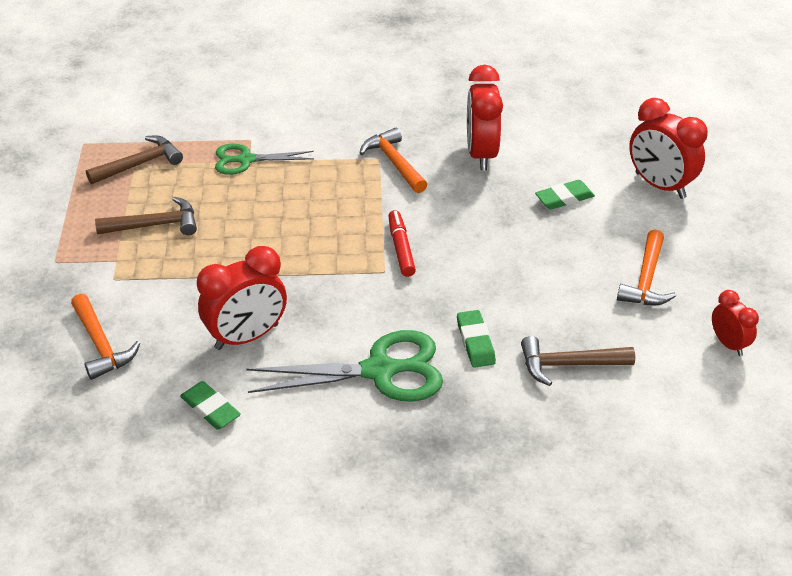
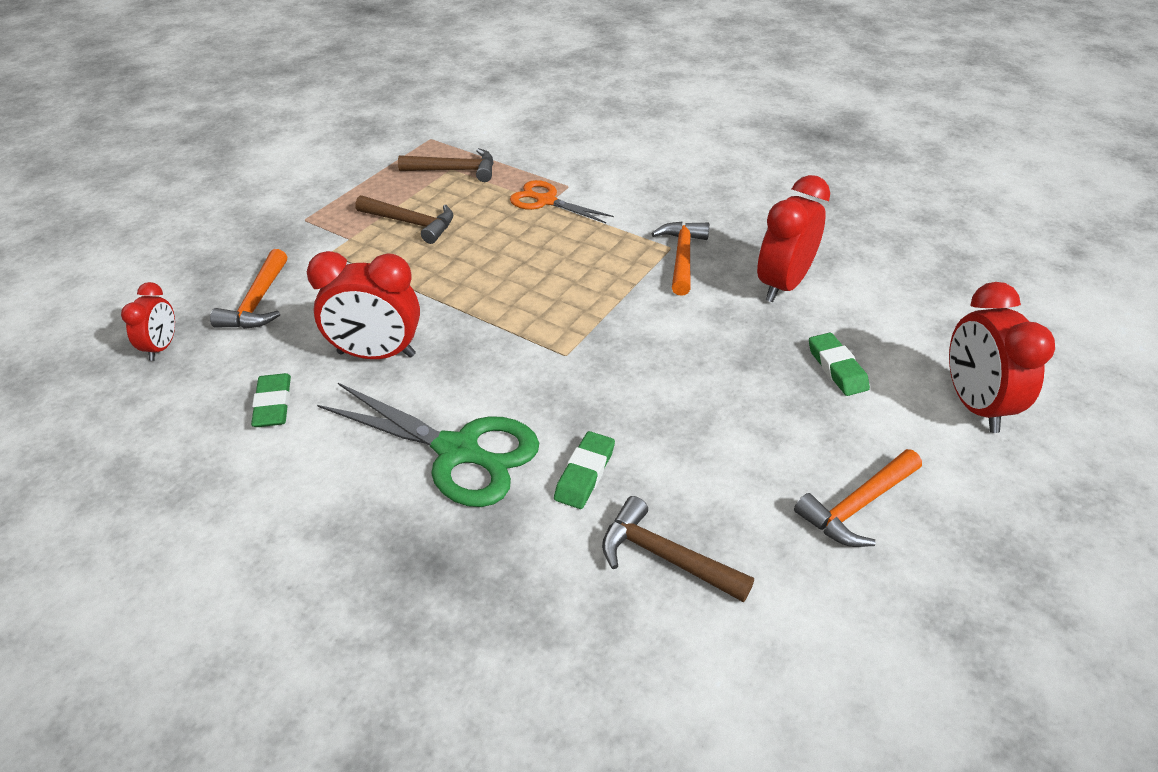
camera: 35 degrees right, 0 degrees up
green scissors [215,143,314,175] -> orange scissors [510,180,614,223]
red marker [388,210,416,277] -> none
green eraser [535,180,595,210] -> green eraser turned 60 degrees clockwise [809,333,870,396]
red clock [712,290,759,356] -> red clock moved to [121,282,175,361]

